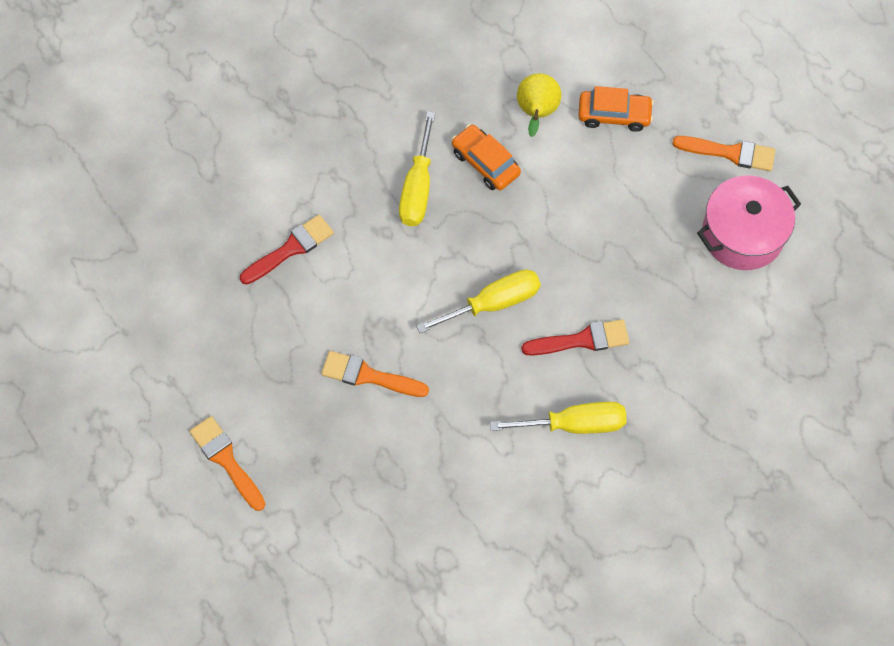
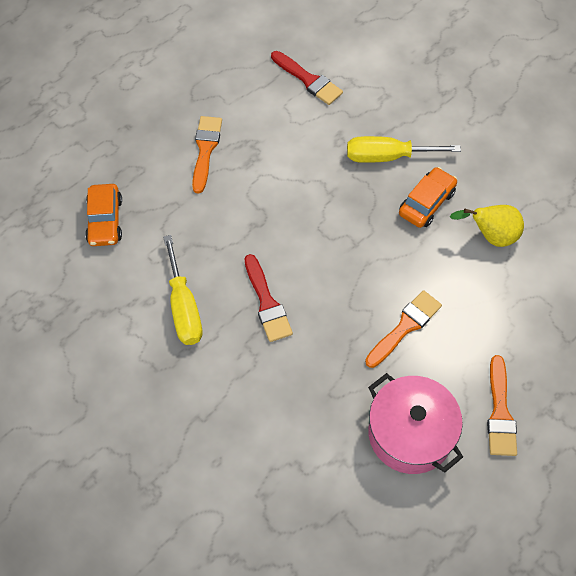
camera: 80 degrees right, 5 degrees down
orange brush [189,416,265,511] -> orange brush moved to [365,290,442,368]
yellow screwdriver [416,269,541,333] -> none
orange car [578,86,654,132] -> orange car moved to [85,184,122,246]

